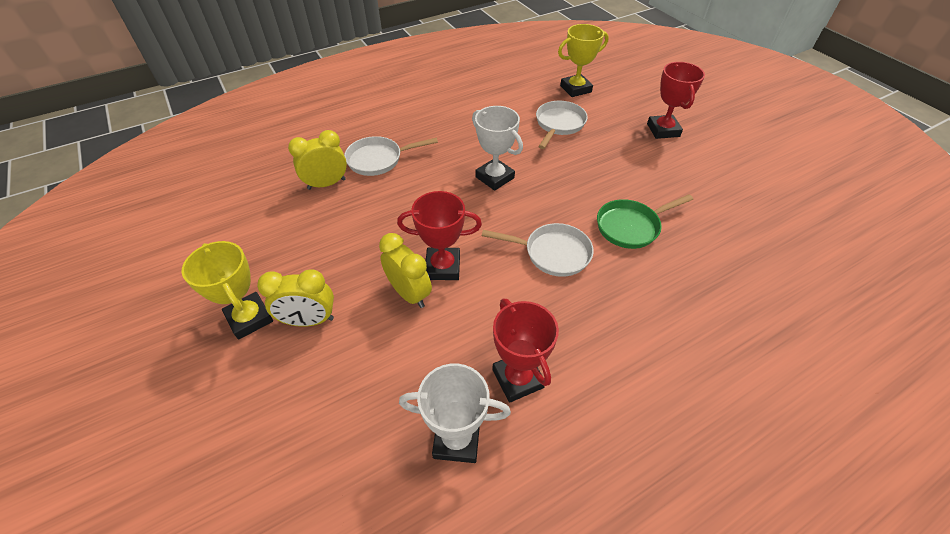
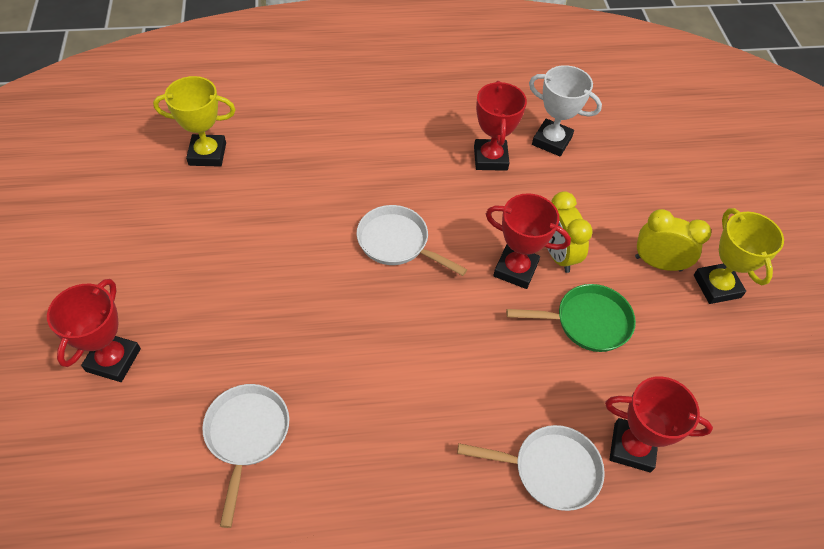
camera: 160 degrees left, 5 degrees up
yellow clock [288,130,347,190] -> red trophy [605,376,713,472]
white trophy [472,106,523,191] -> none
white pan [536,101,588,149] -> white pan turned 135 degrees clockwise [202,384,289,528]
yellow trophy [558,24,609,97] -> yellow trophy moved to [153,76,236,167]
green pan [597,194,693,249] -> green pan moved to [506,284,636,352]

